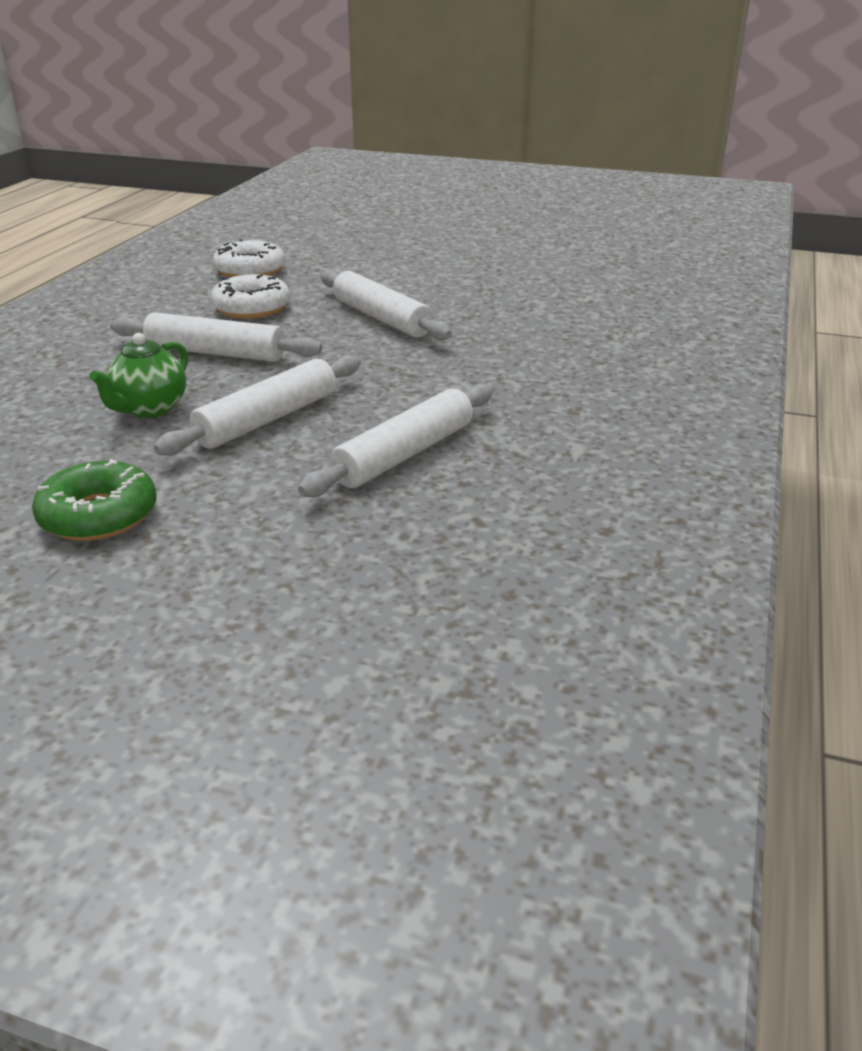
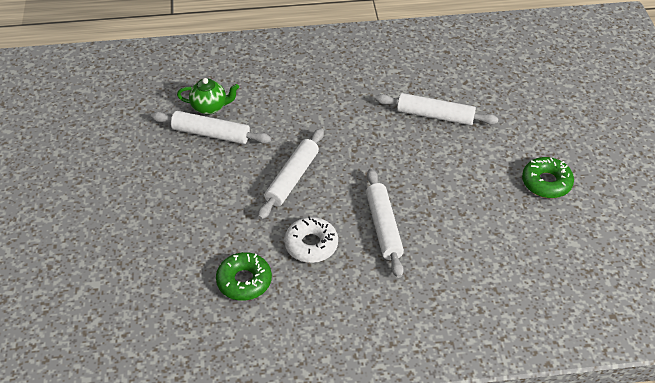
camera: 115 degrees left, 15 degrees up
green teapot [89,333,188,418] -> green teapot moved to [177,78,239,115]
white rolling pin [154,355,361,456] -> white rolling pin moved to [151,111,271,144]
white donut [213,239,286,278] -> green donut [216,252,272,301]

